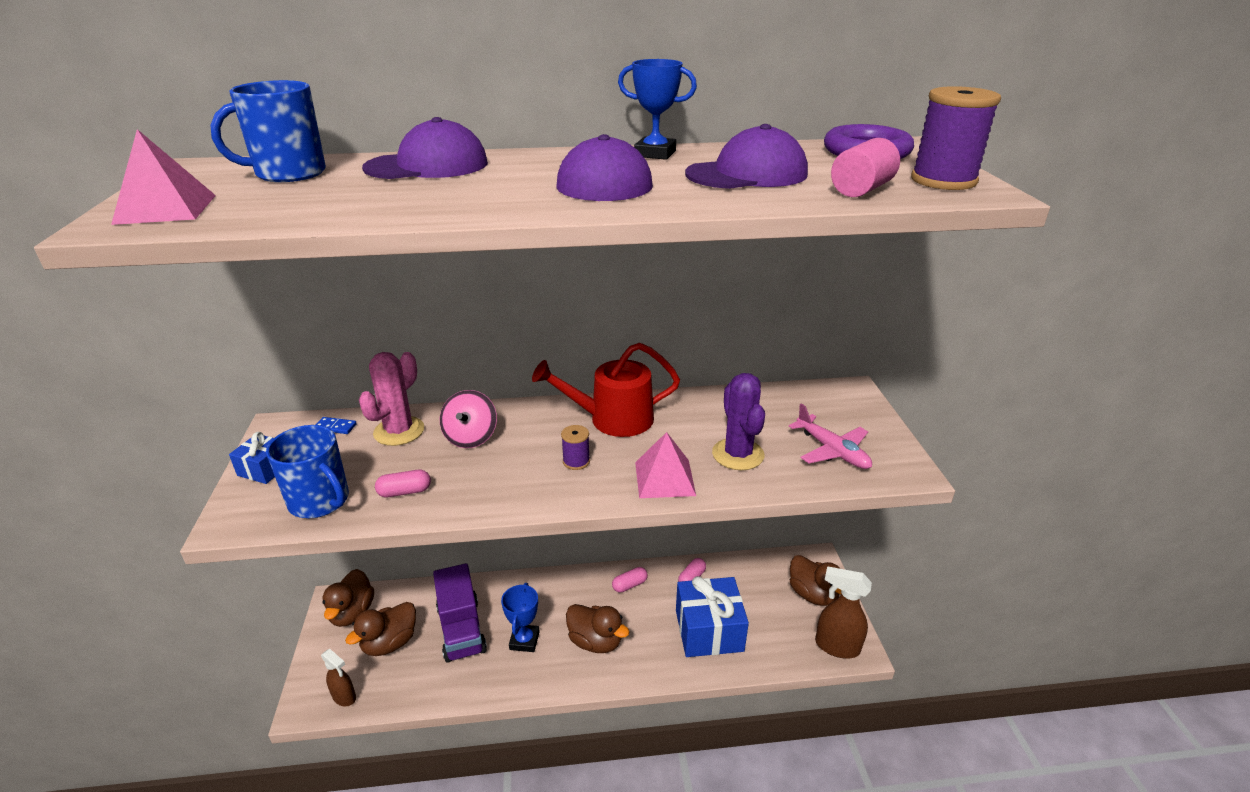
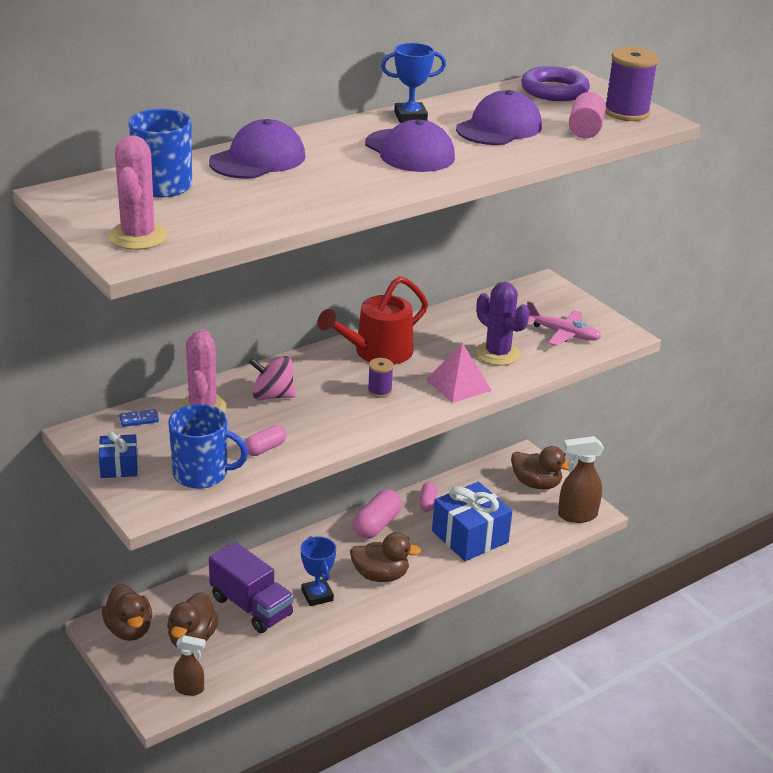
camera: 30 degrees left, 0 degrees up
pink pyramid [111,129,216,225] -> pink cactus [108,135,168,250]
pink spinning top [440,390,497,448] -> pink spinning top turned 120 degrees clockwise [249,356,295,400]
pink capsule [612,567,648,593] -> pink capsule [353,489,402,539], size x1.73

